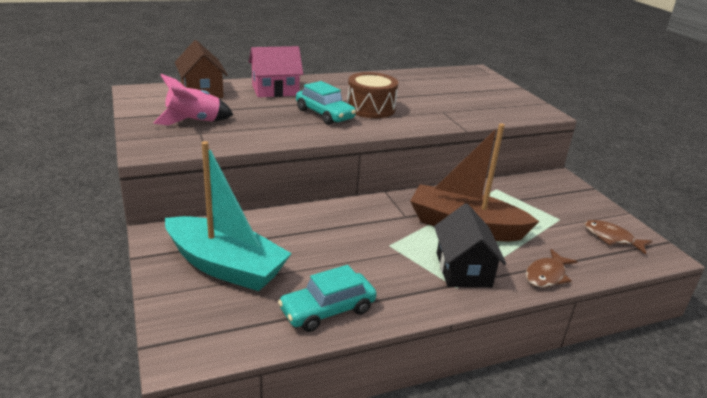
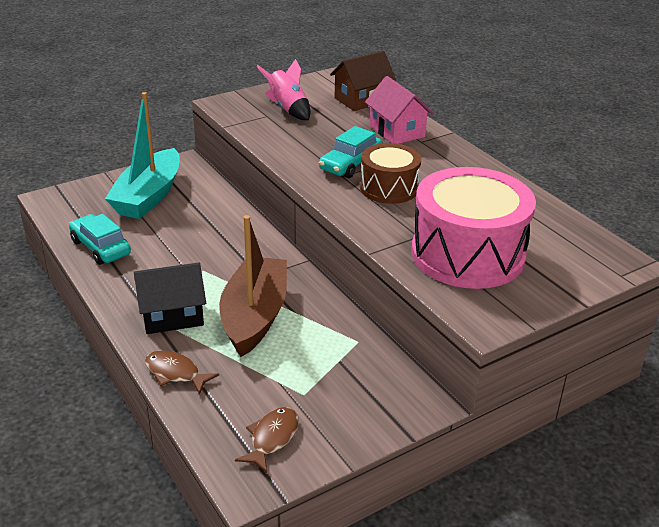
camera: 80 degrees right, 5 degrees up
none -> pink drum [412,167,536,289]

